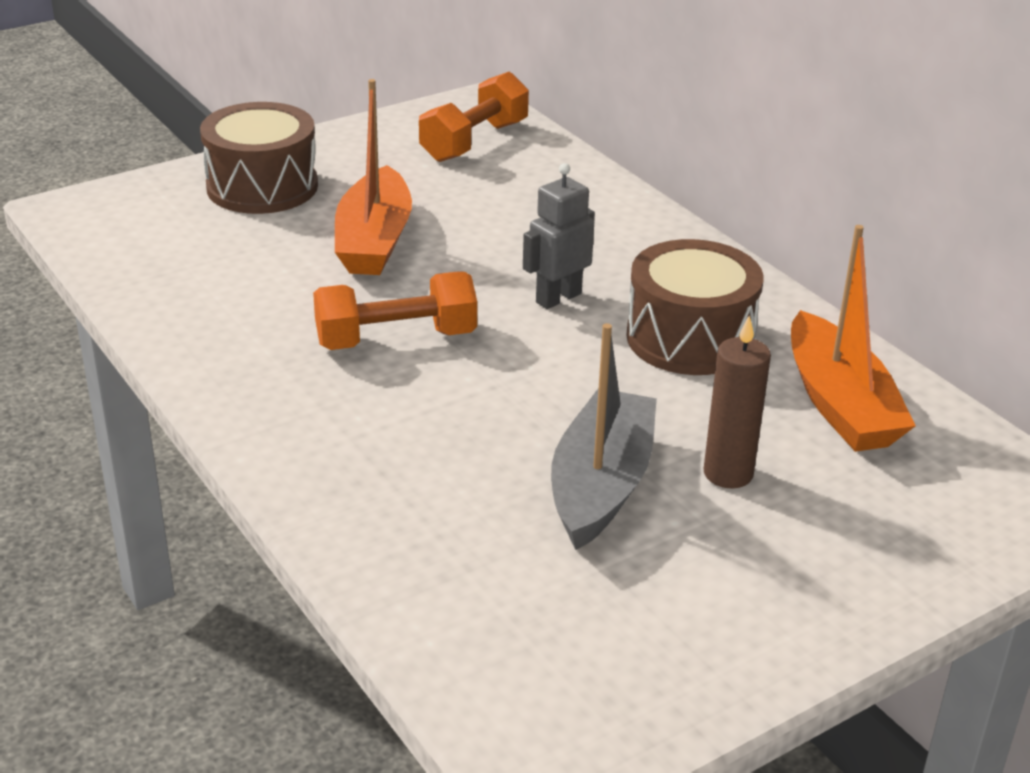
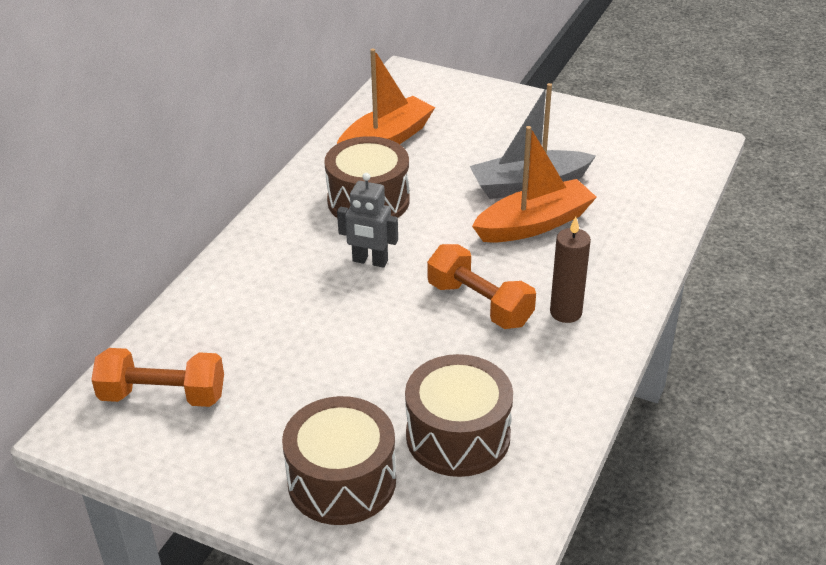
camera: 120 degrees left, 5 degrees up
orange boat [335,79,412,275] -> orange boat moved to [472,126,597,243]
brown candle [704,316,771,488] -> brown candle moved to [550,217,591,323]
none -> brown drum [405,354,513,477]

